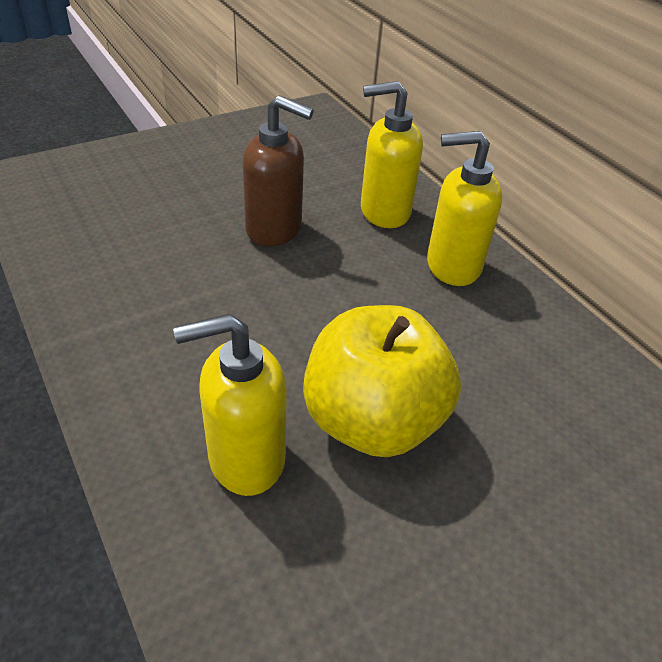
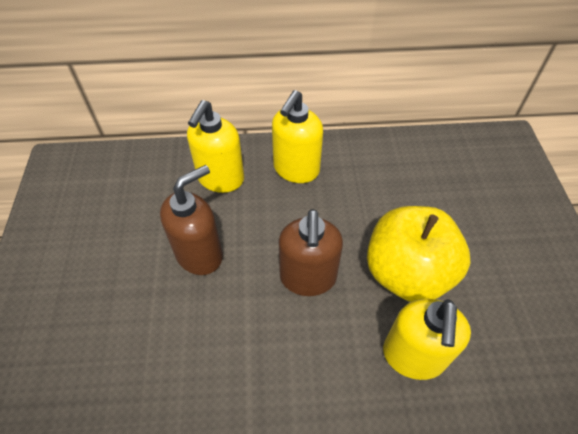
camera: 60 degrees left, 10 degrees up
none -> brown soap dispenser [279,209,343,296]

